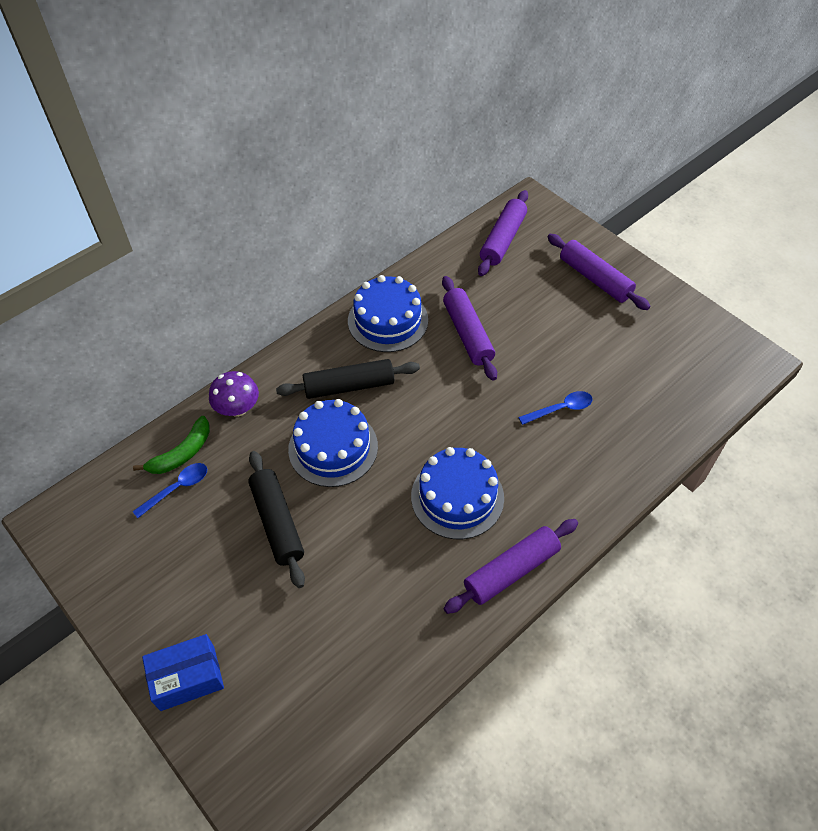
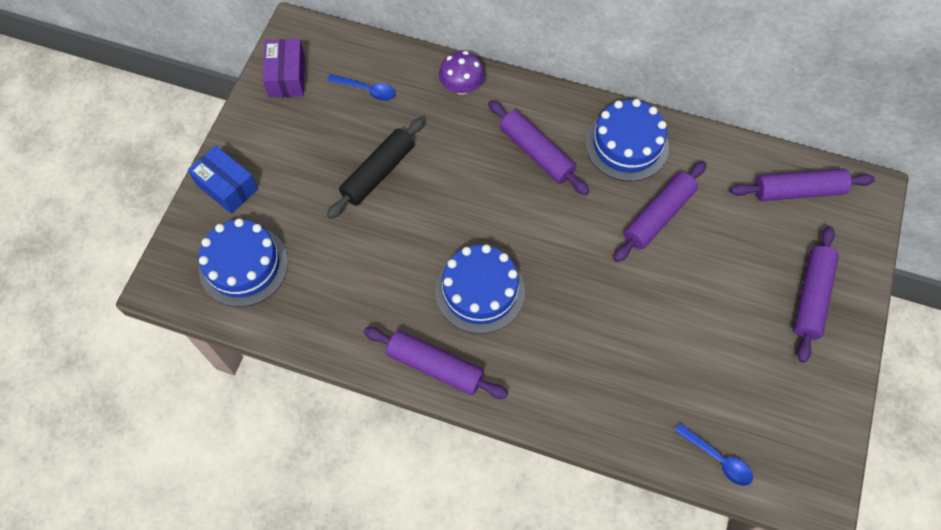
camera: 60 degrees right, 10 degrees up
green banana [133,416,210,474] -> none
black rolling pin [276,359,420,399] -> purple rolling pin [488,100,590,195]
blue cake [288,399,378,487] -> blue cake moved to [199,218,288,307]
blue spoon [518,391,592,425] -> blue spoon moved to [674,423,753,486]
none -> purple box [263,39,305,98]

